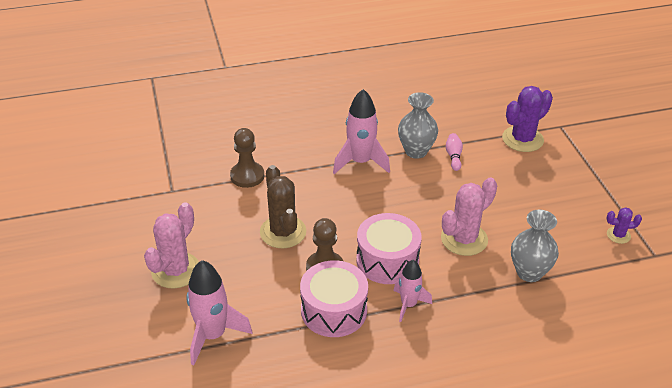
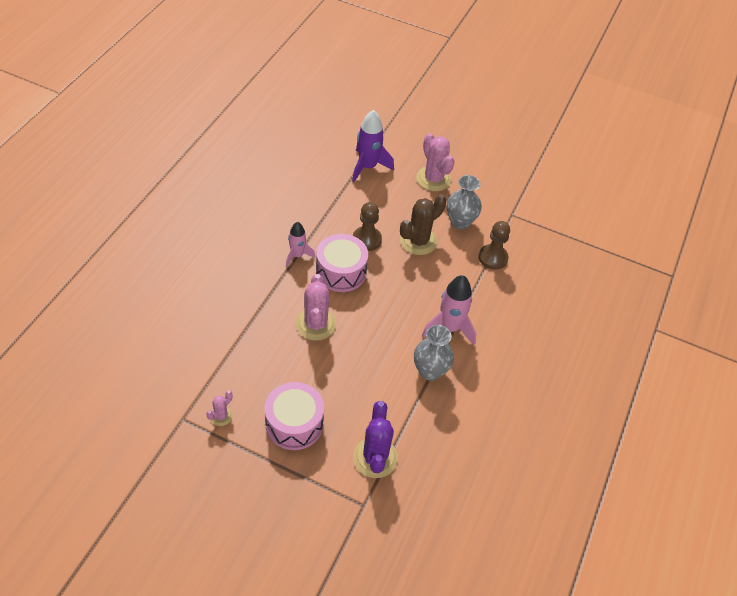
camera: 125 degrees right, 10 degrees up
pink rocket [186,260,252,365] -> purple rocket [352,110,394,182]
brown cactus [260,165,306,248] -> brown cactus turned 60 degrees counterclockwise [400,194,446,255]
pink drum [300,260,368,337] -> pink drum moved to [265,382,324,450]
pink bowling pin [445,133,463,171] -> none
grey vase [511,210,559,282] -> grey vase moved to [447,175,482,229]
purple cactus [607,207,642,244] -> pink cactus [206,391,233,426]

